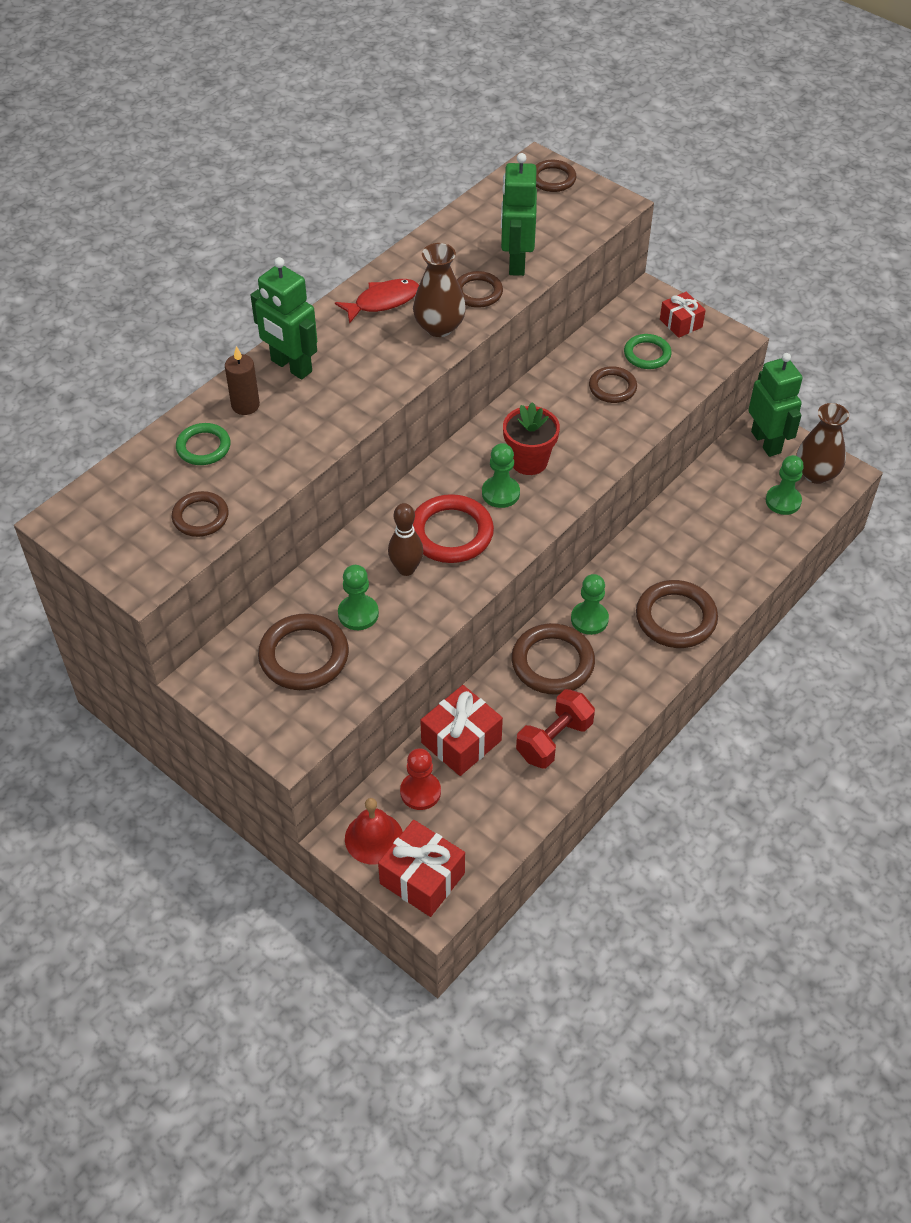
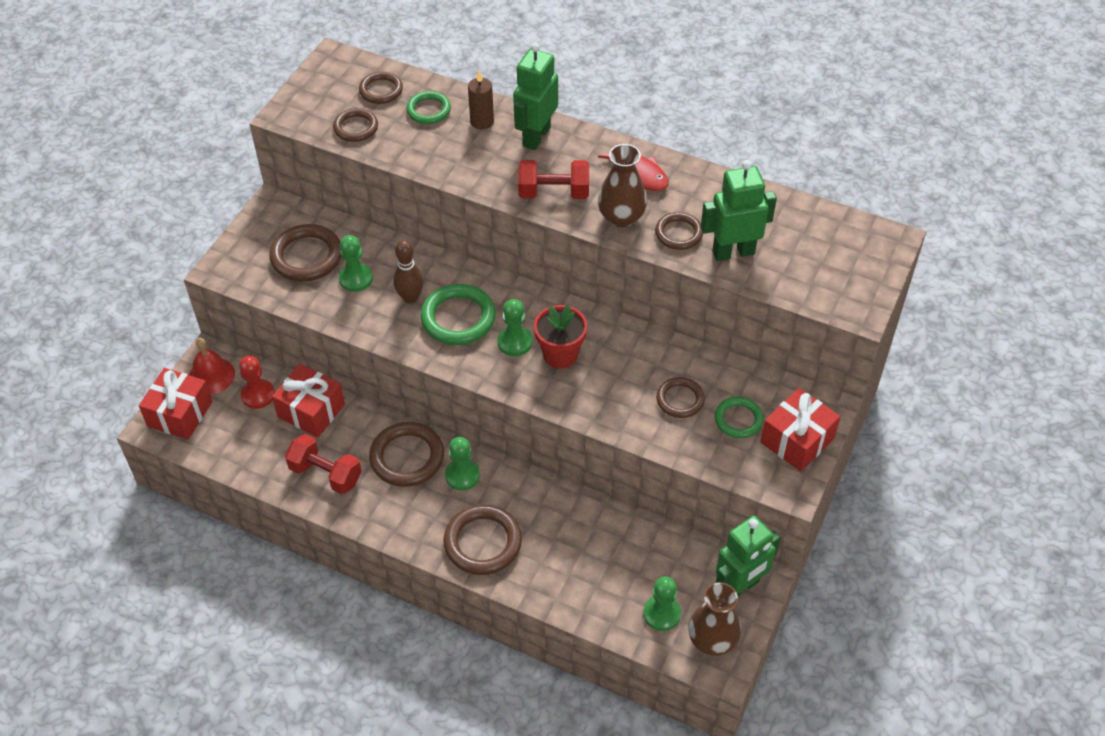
camera: 75 degrees right, 0 degrees up
red ring [413,494,494,563] -> green ring [420,284,496,345]
brown ring [536,160,576,192] -> brown ring moved to [359,72,403,104]
red gift [660,291,706,338] -> red gift [760,388,840,472], size x1.61
none -> red dumbbell [518,160,589,199]

